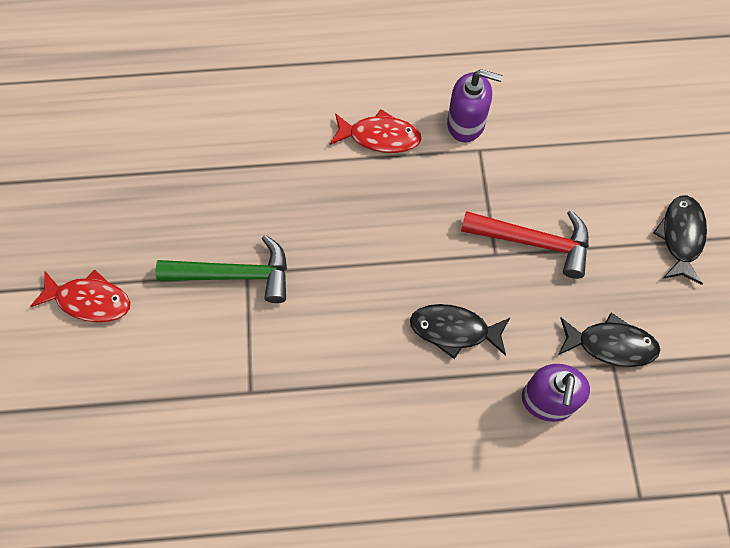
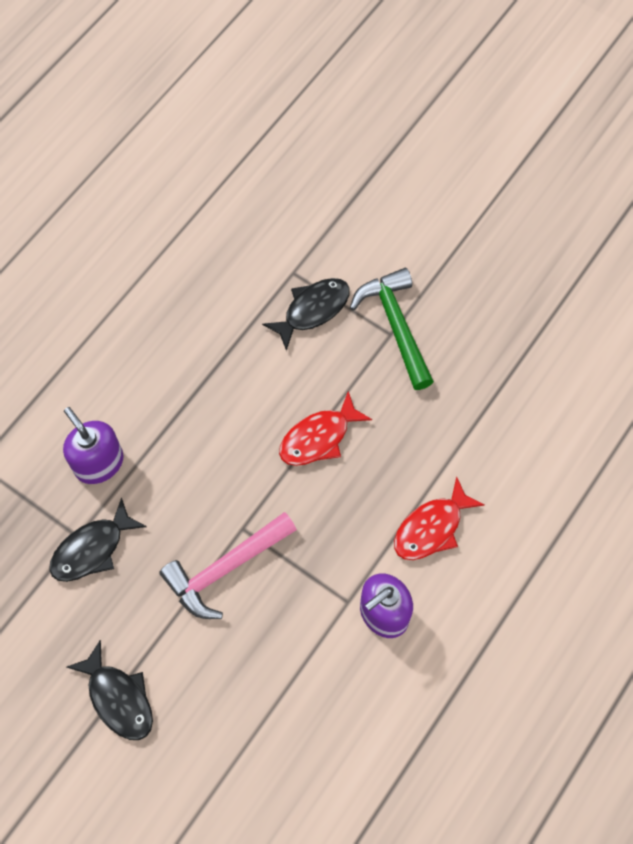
camera: 130 degrees right, 0 degrees up
red fish [31,270,130,322] -> red fish moved to [279,391,372,466]
green hammer [156,235,287,303] -> green hammer turned 120 degrees clockwise [350,268,434,390]
black fish [410,304,510,359] -> black fish moved to [262,278,350,351]
red hammer [461,210,589,279] -> pink hammer [159,512,297,619]

